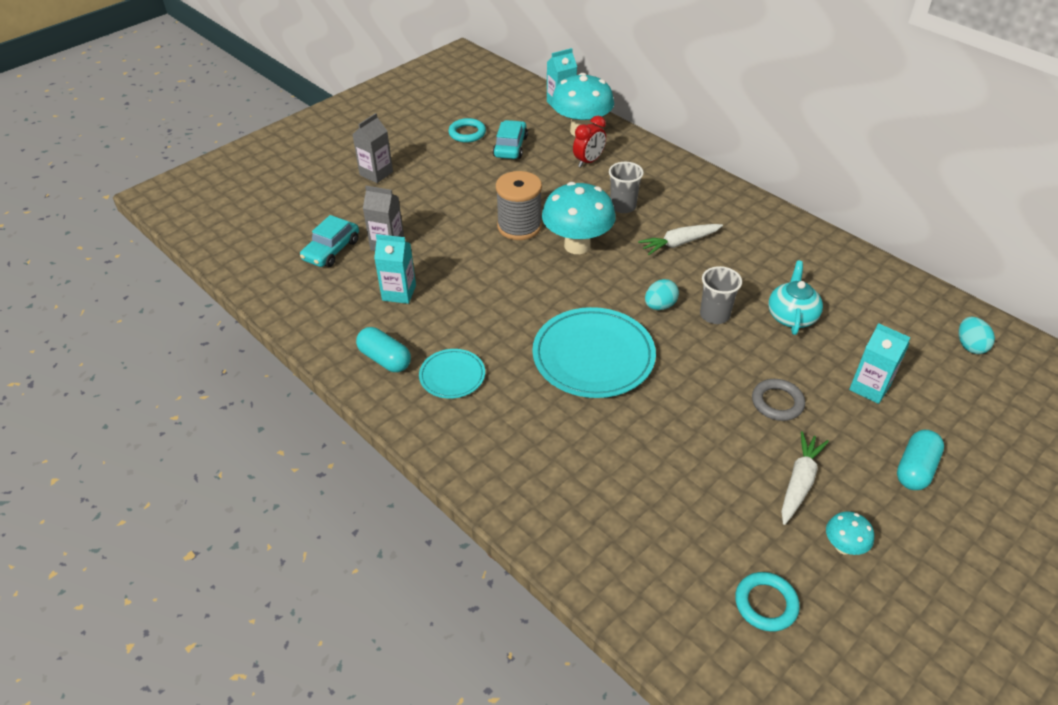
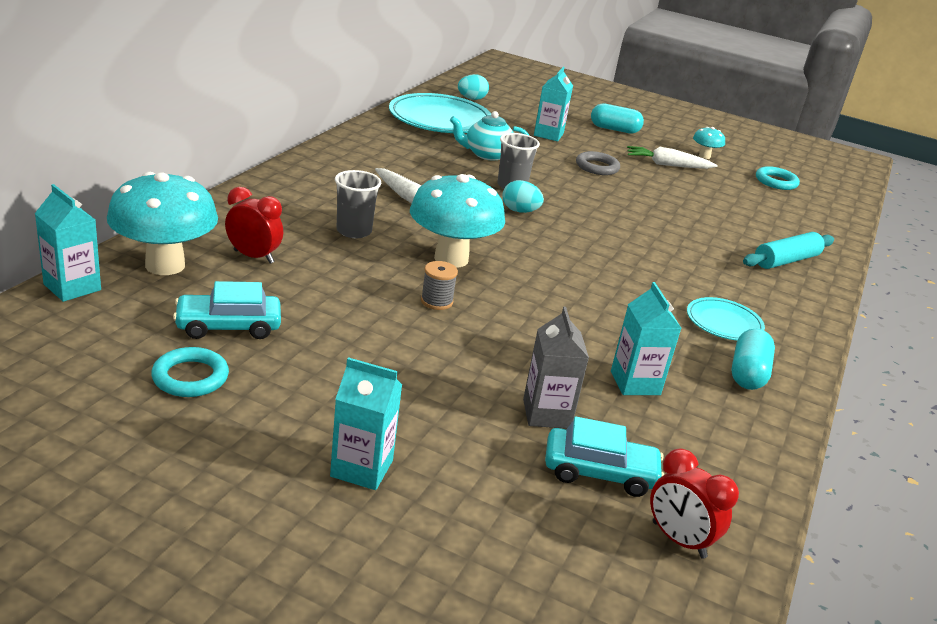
camera: 115 degrees left, 15 degrees down
grey carton [352,113,393,183] -> turquoise carton [330,357,402,490]
grey spool [496,171,542,240] -> grey spool [421,261,458,310], size x0.50
turquoise plate [532,307,656,398] -> turquoise plate moved to [389,93,491,133]
none -> red clock [650,448,739,558]
none -> turquoise rolling pin [743,232,834,269]

